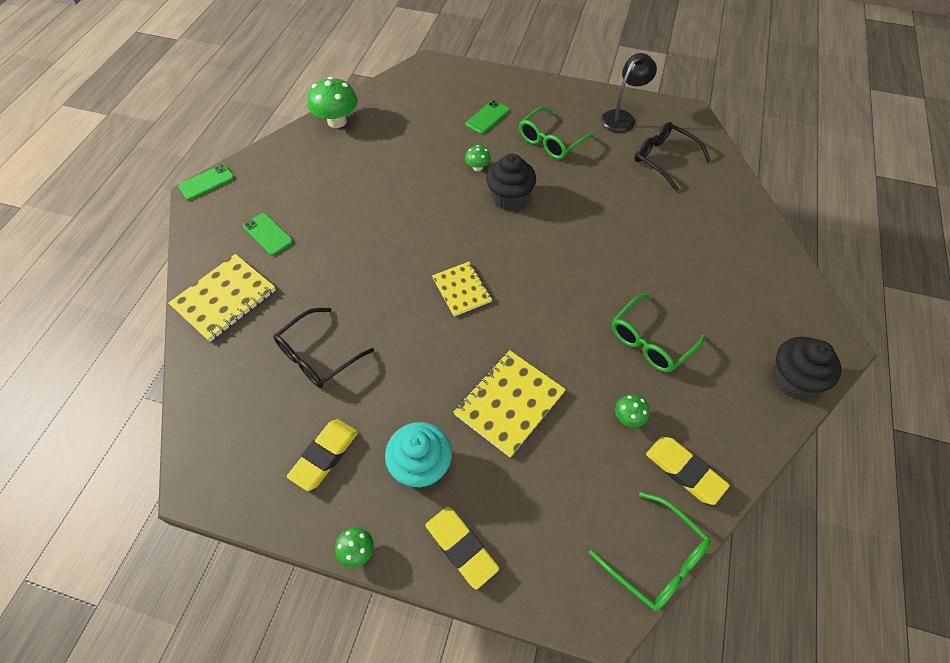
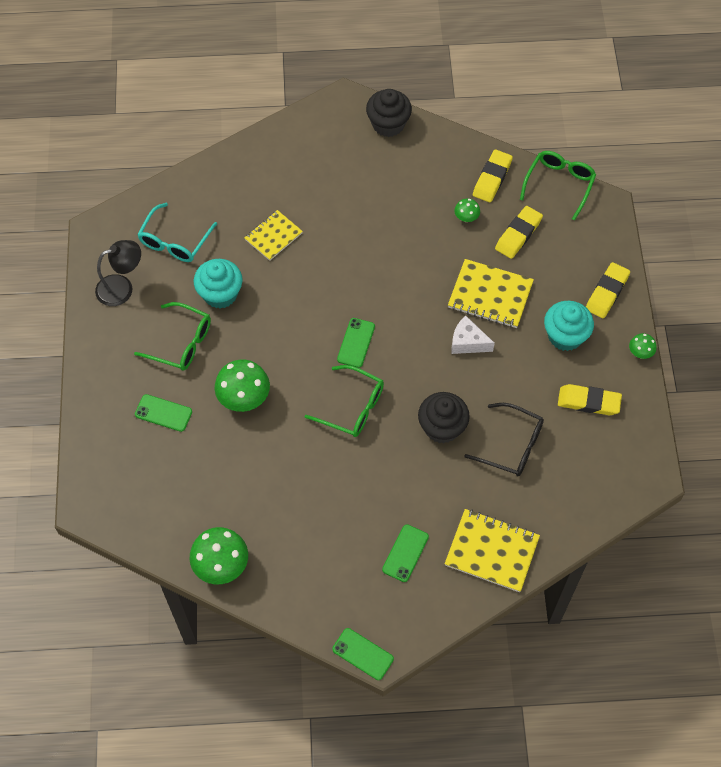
camera: 110 degrees left, 5 degrees up
yellow notebook [432,262,492,317] -> yellow notebook moved to [244,210,303,261]
green mushroom [465,145,491,171] -> green mushroom [215,360,270,412], size x1.98
black cupcake [486,154,536,210] -> black cupcake moved to [418,392,470,444]
black lamp [601,53,657,133] -> black lamp turned 135 degrees clockwise [95,240,141,306]
green glasses [612,294,706,373] -> green glasses moved to [305,365,384,437]
black glasses [635,122,711,191] -> turquoise glasses [137,203,217,262]
none -> turquoise cupcake [194,259,242,309]
none -> green phone [337,318,375,368]
none -> white cheese [452,316,495,354]
none -> yellow eraser [495,206,543,259]

